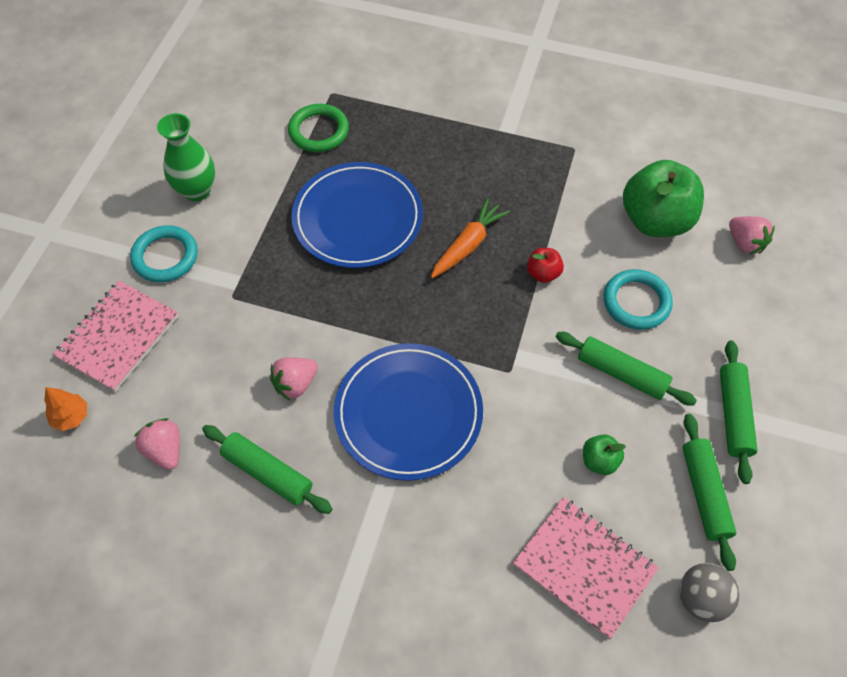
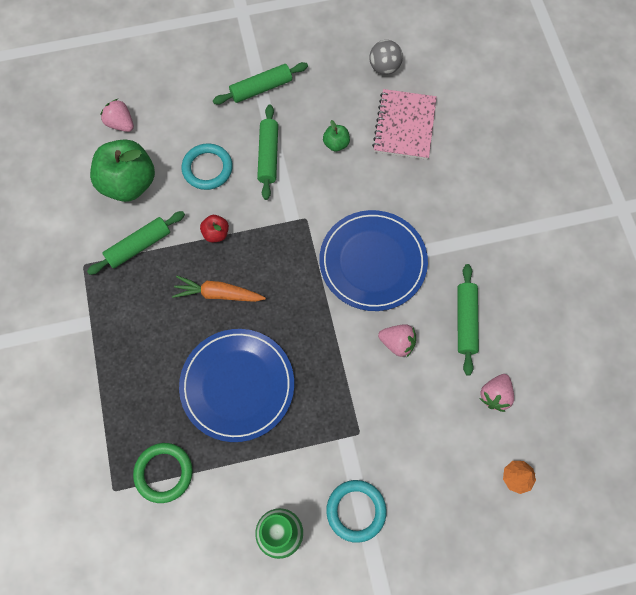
camera: 120 degrees left, 10 degrees up
pink notebook [53,281,179,392] -> none
green rolling pin [683,414,736,571] -> green rolling pin moved to [87,211,185,275]
pink strawberry [729,216,775,255] -> pink strawberry turned 75 degrees counterclockwise [100,99,134,132]

